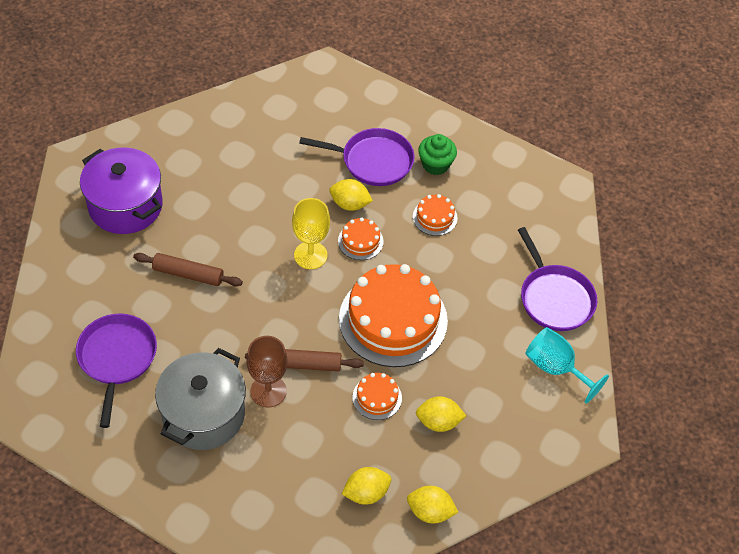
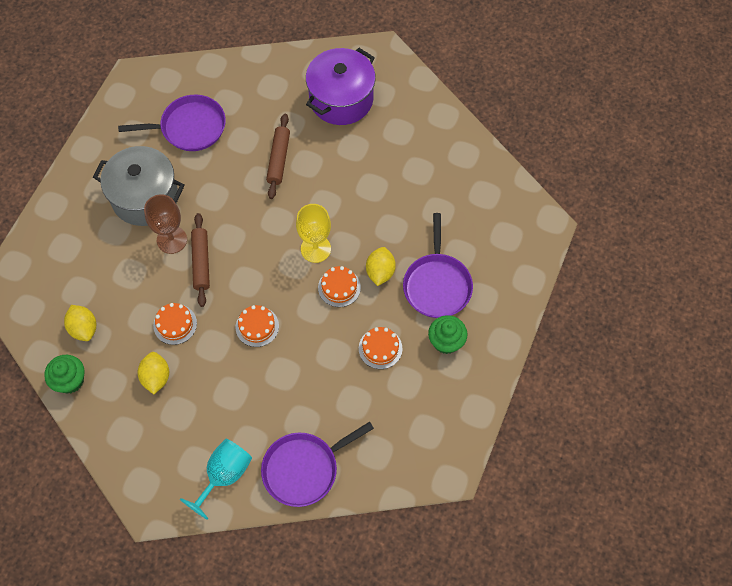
camera: 85 degrees right, 10 degrees up
orange cake [339,264,448,367] -> orange cake [236,305,279,347], size x0.44
yellow lemon [407,486,458,524] -> green cupcake [44,355,85,394]

